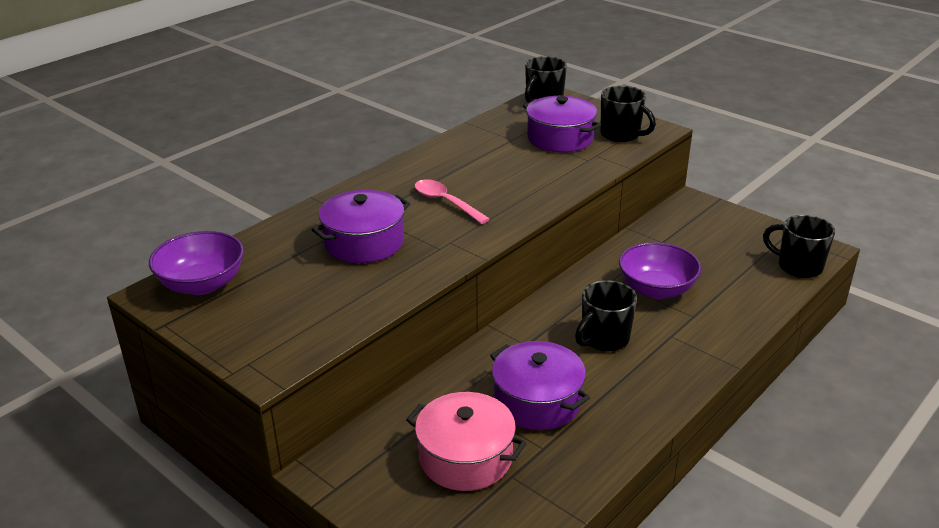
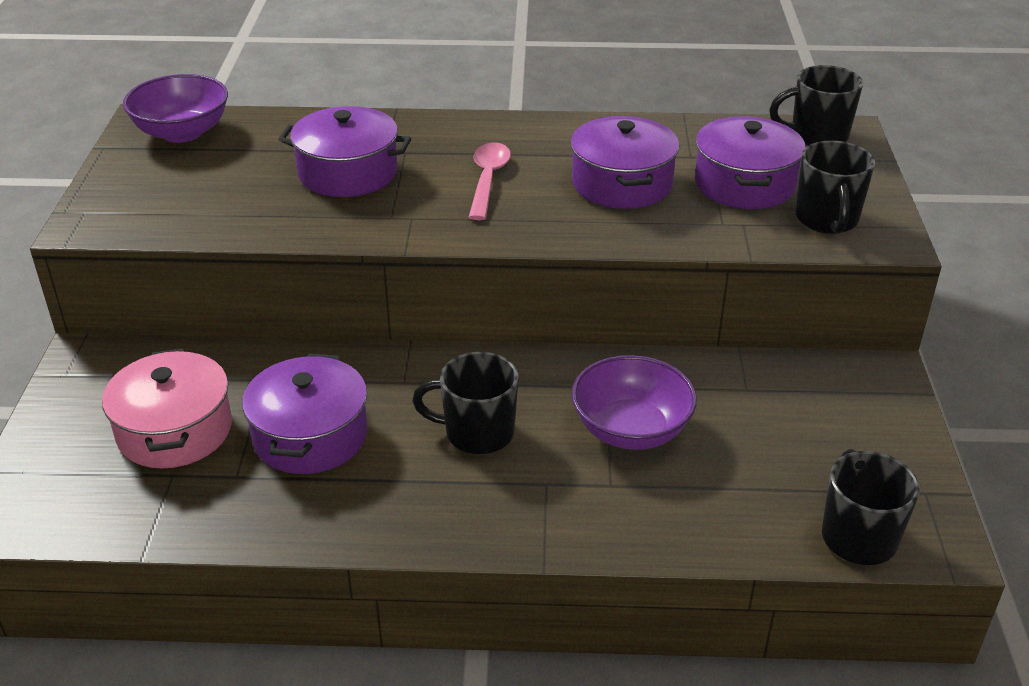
camera: 50 degrees right, 5 degrees up
none -> purple pot [571,116,679,209]

